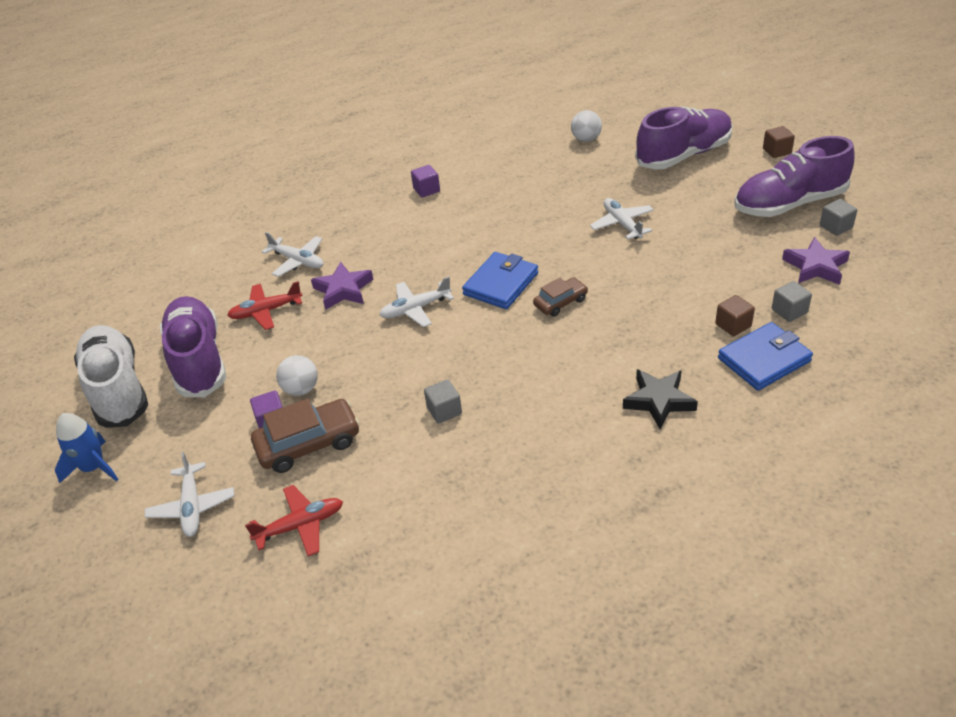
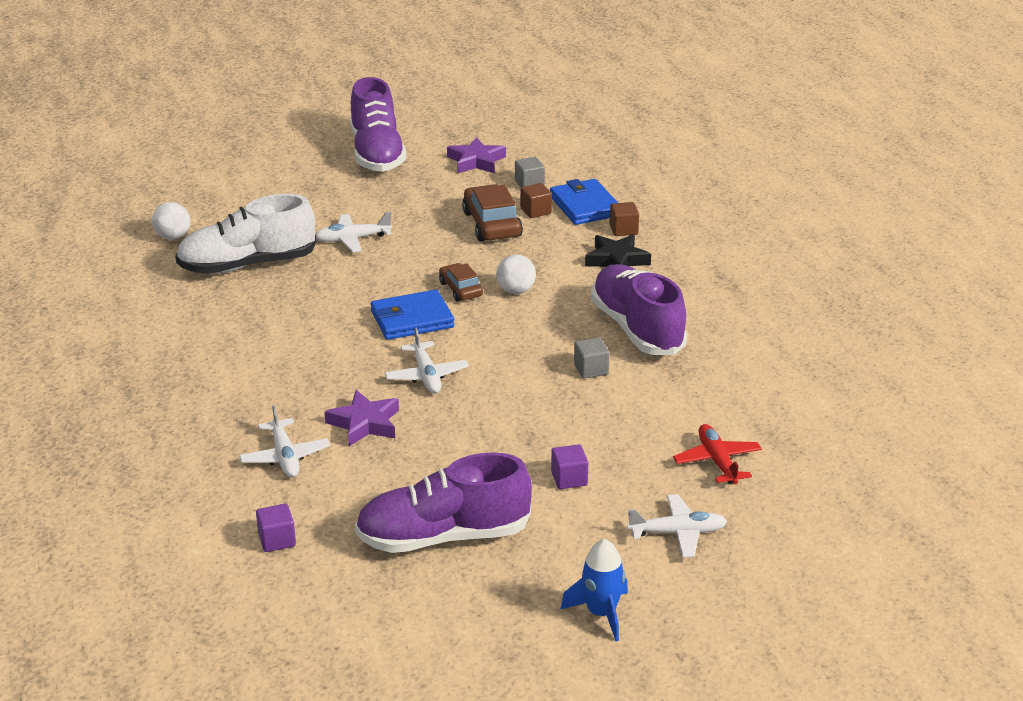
camera: 85 degrees left, 10 degrees down
white shoe [74,325,148,428] -> white shoe moved to [175,194,316,274]
red plane [227,281,303,330] -> none
brown car [251,399,360,473] -> brown car moved to [462,184,523,241]
white plane [262,232,323,277] -> white plane turned 120 degrees clockwise [239,405,330,477]
white ball [276,355,318,396] -> white ball moved to [496,255,536,294]
purple cube [411,165,440,198] -> purple cube moved to [256,504,296,552]
blue wallet [462,252,538,309] -> blue wallet turned 60 degrees counterclockwise [371,289,454,340]
purple shoe [635,107,733,170] -> purple shoe moved to [591,264,688,355]
brown cube [763,126,795,158] -> brown cube moved to [610,202,639,236]
grey cube [820,199,857,236] -> none

